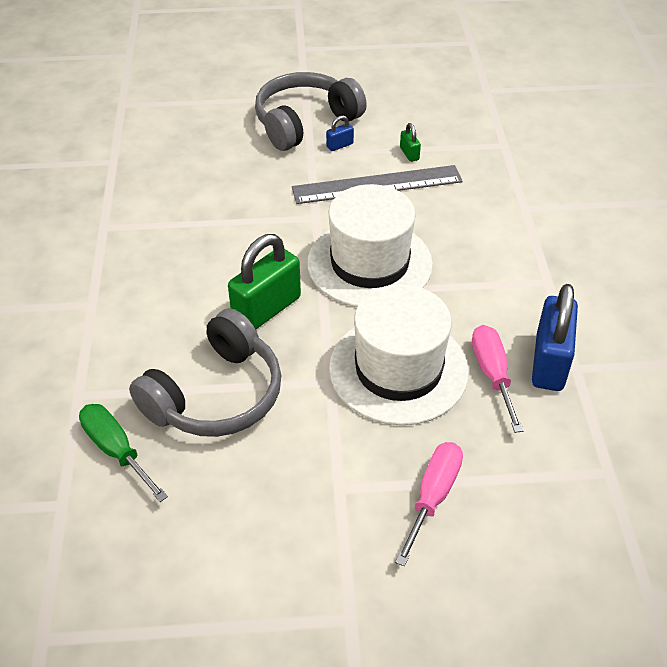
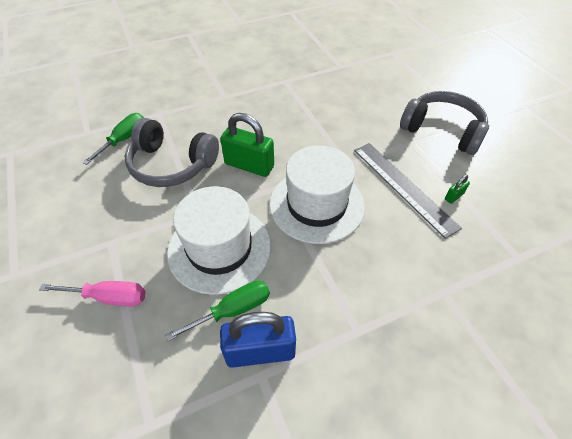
camera: 70 degrees right, 5 degrees up
blue padlock [326,115,354,151] -> none
pink screwdriver [472,325,524,433] -> green screwdriver [165,281,270,341]

